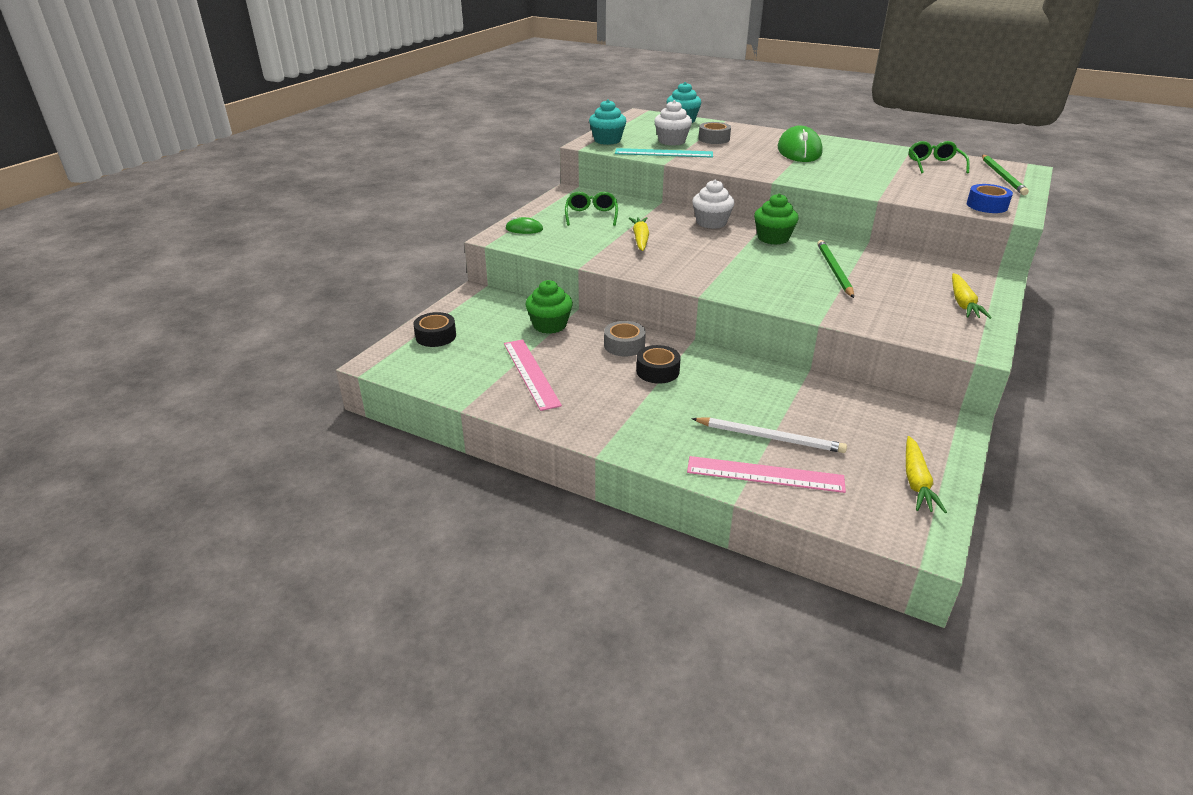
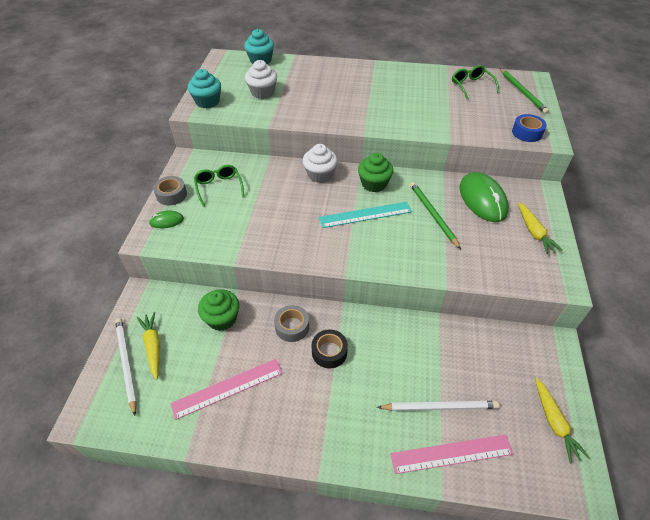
camera: 20 degrees left, 15 degrees up
black tape [413,312,456,347] -> white pencil [115,318,137,416]
pink ruler [504,339,562,411] -> pink ruler turned 75 degrees counterclockwise [170,359,283,420]
turquoise ruler [615,148,713,158] -> turquoise ruler moved to [319,202,412,228]
yellow carrot [629,217,649,251] -> yellow carrot moved to [137,312,160,380]
grey tape [699,122,731,144] -> grey tape moved to [153,176,187,206]
green mouse [778,126,823,162] -> green mouse moved to [460,172,509,222]

